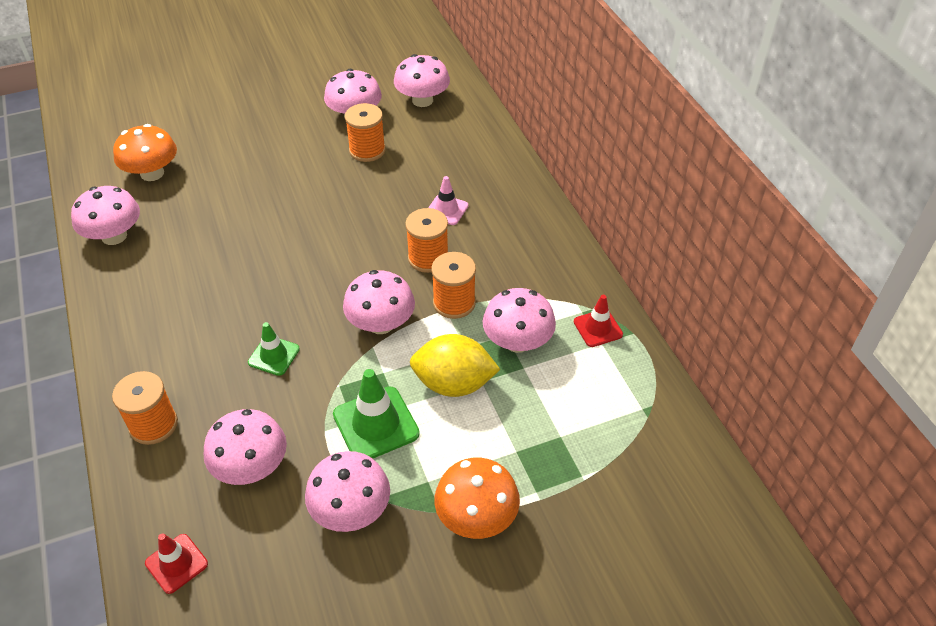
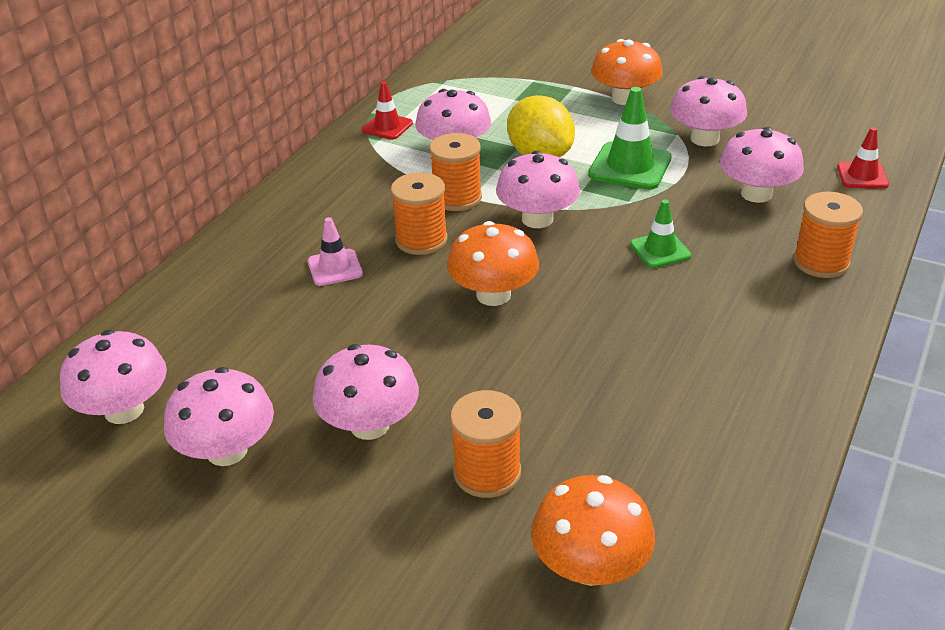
camera: 130 degrees left, 10 degrees down
pink mushroom [71,186,140,245] -> pink mushroom moved to [313,344,419,440]
orange spool [345,103,386,162] -> orange spool moved to [450,390,521,498]
none -> orange mushroom [447,221,539,306]

